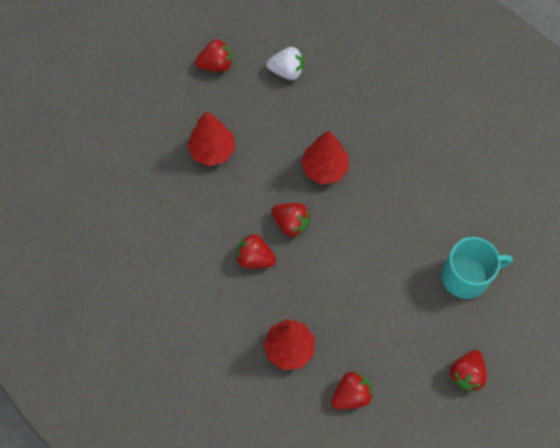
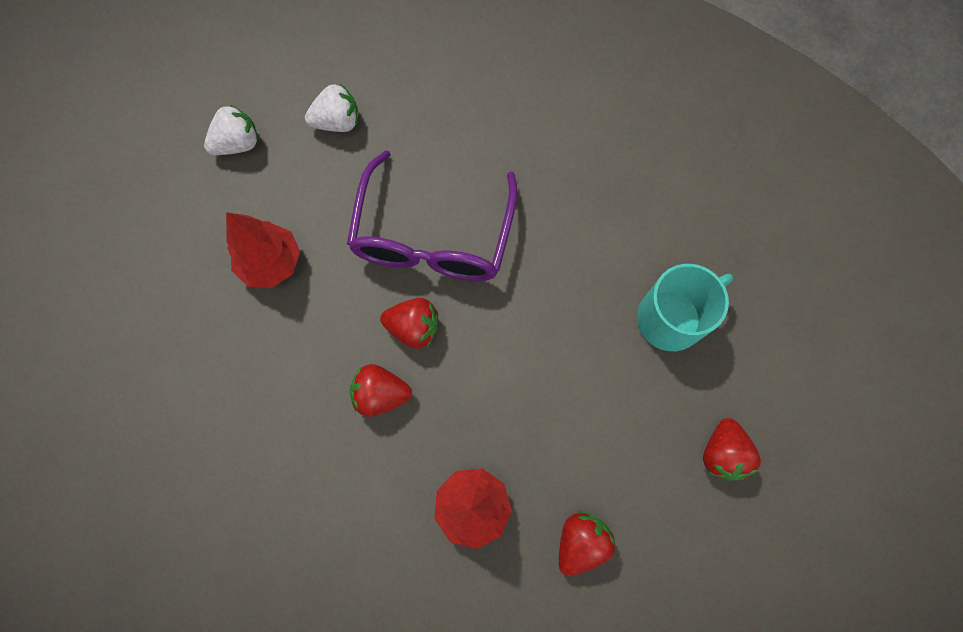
camera: 20 degrees left, 5 degrees up
red strawberry [195,40,232,72] -> white strawberry [204,104,258,155]
red tree [301,131,348,184] -> purple glasses [347,150,517,281]

